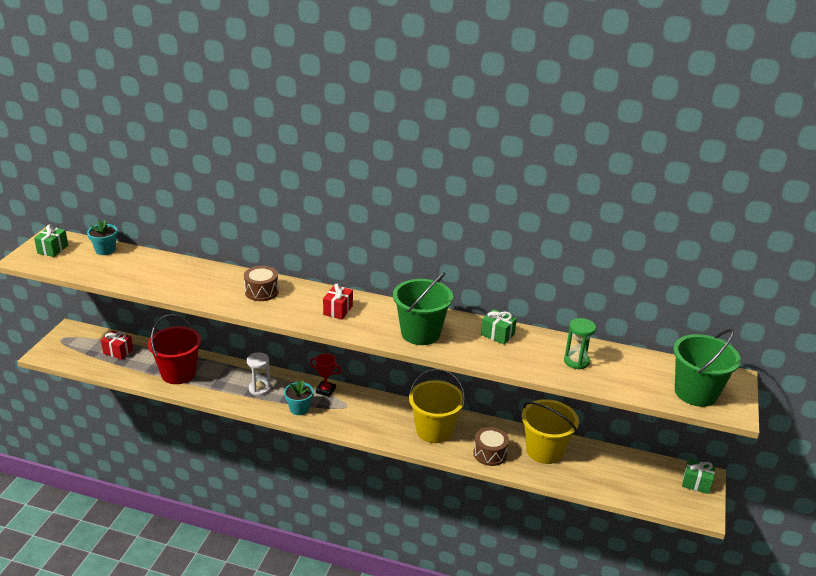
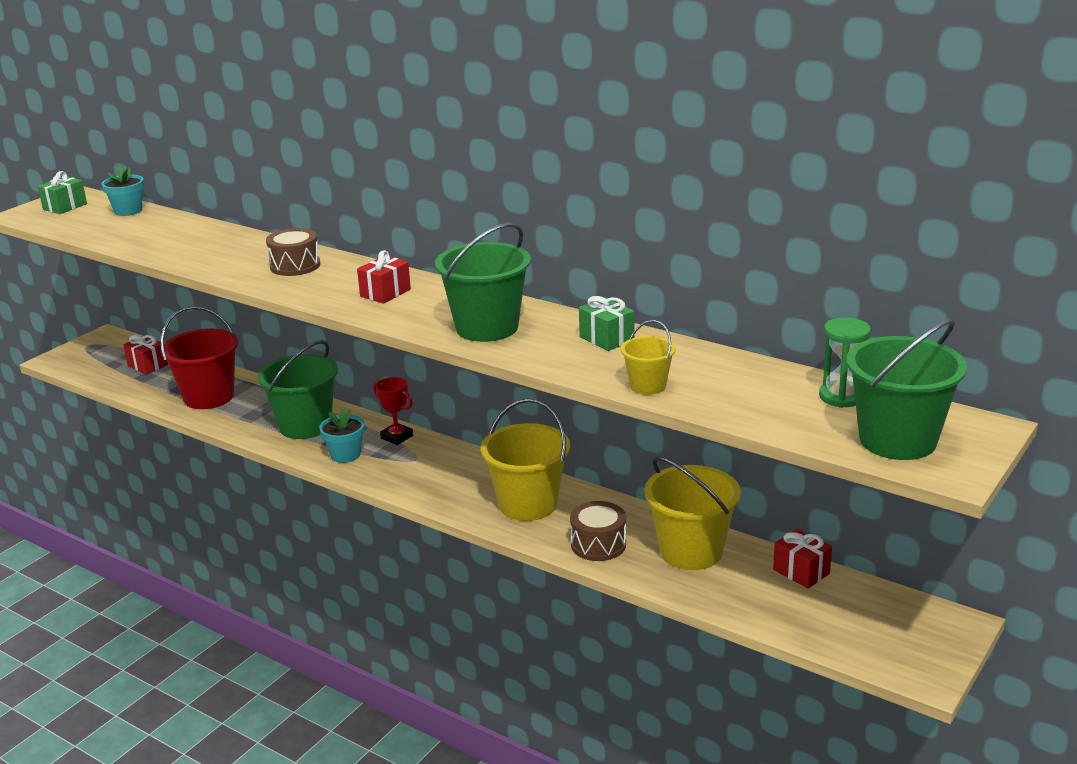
camera: 20 degrees right, 5 degrees down
white hourglass [247,352,271,396] -> green bucket [258,340,338,439]
green hourglass [564,318,596,370] -> green hourglass moved to [819,318,871,408]
green gift [682,459,715,494] -> none
none -> yellow bucket [621,320,676,395]
none -> red gift [773,529,832,588]

